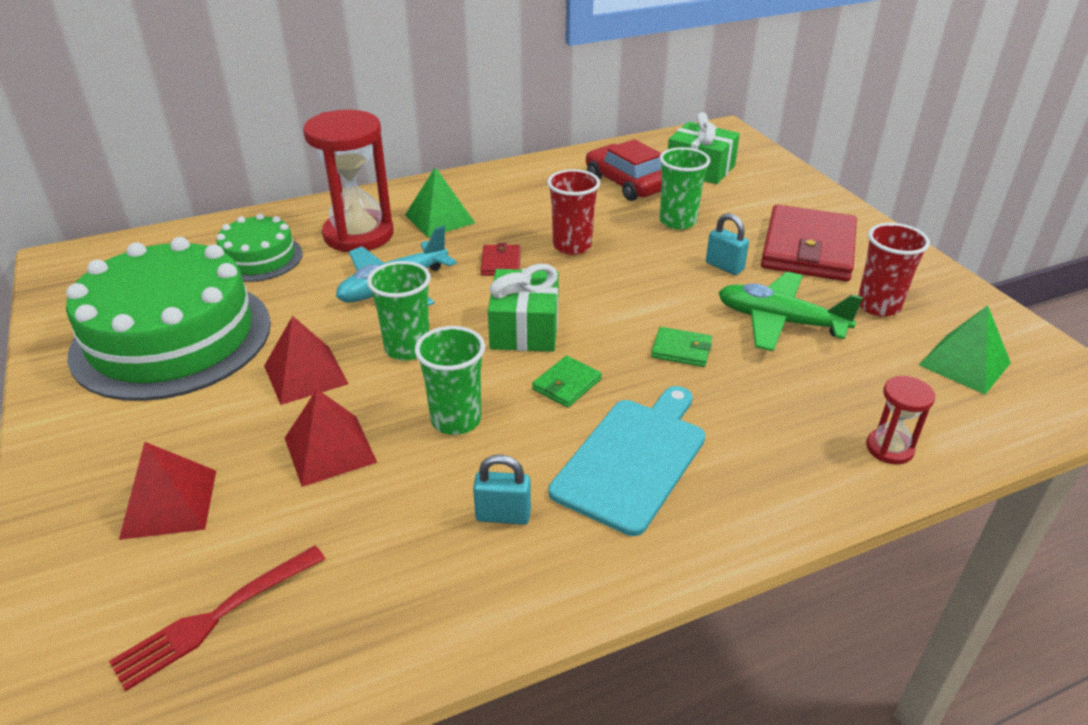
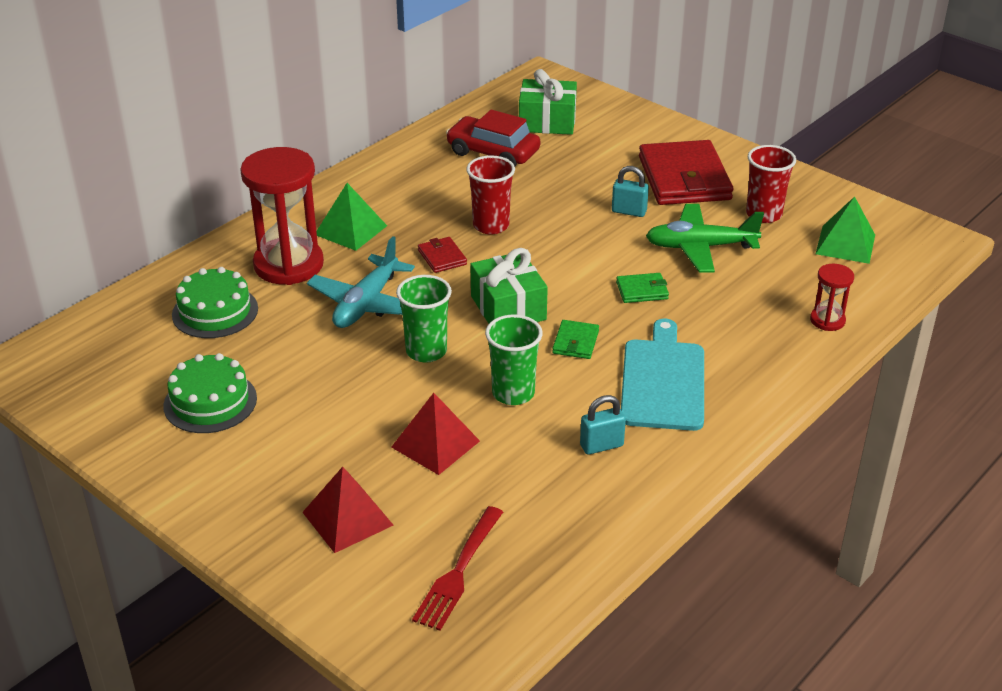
camera: 25 degrees left, 0 degrees up
green cake [66,237,271,401] -> green cake [163,353,257,433], size x0.51
red pyramid [264,316,348,405] -> none
green cup [659,147,710,230] -> none

